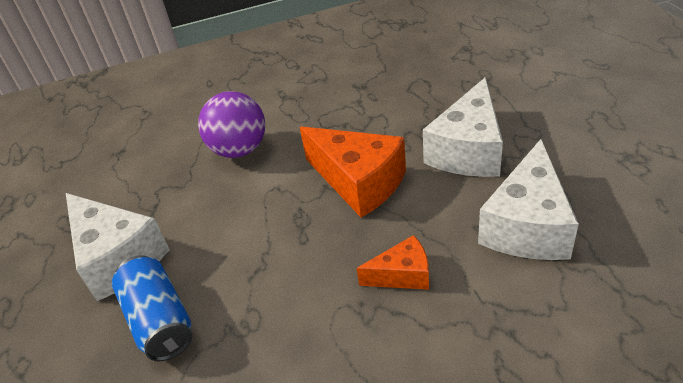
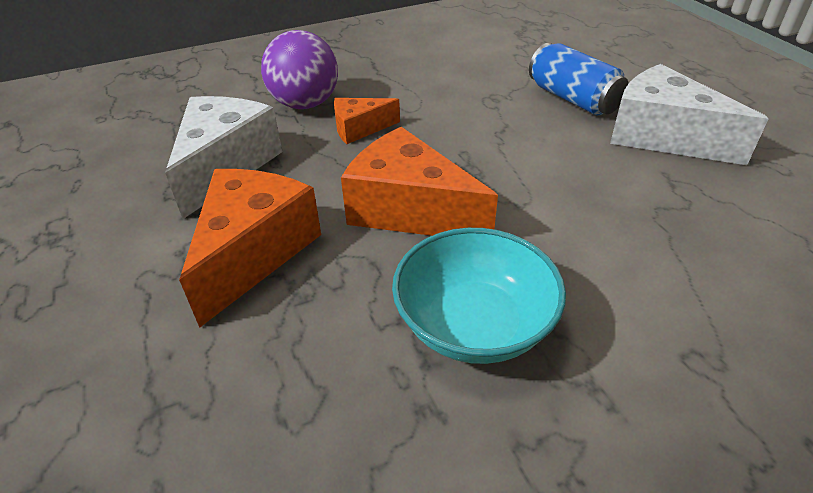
camera: 170 degrees right, 0 degrees up
purple ball [198,91,265,158] -> purple ball moved to [261,30,338,109]
white cheese [423,77,503,177] -> orange cheese [179,169,321,328]
none -> turquoise bowl [392,228,566,364]

